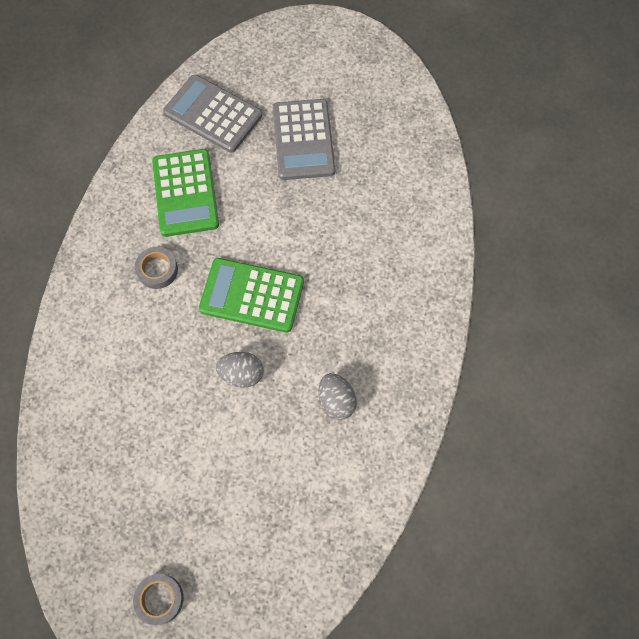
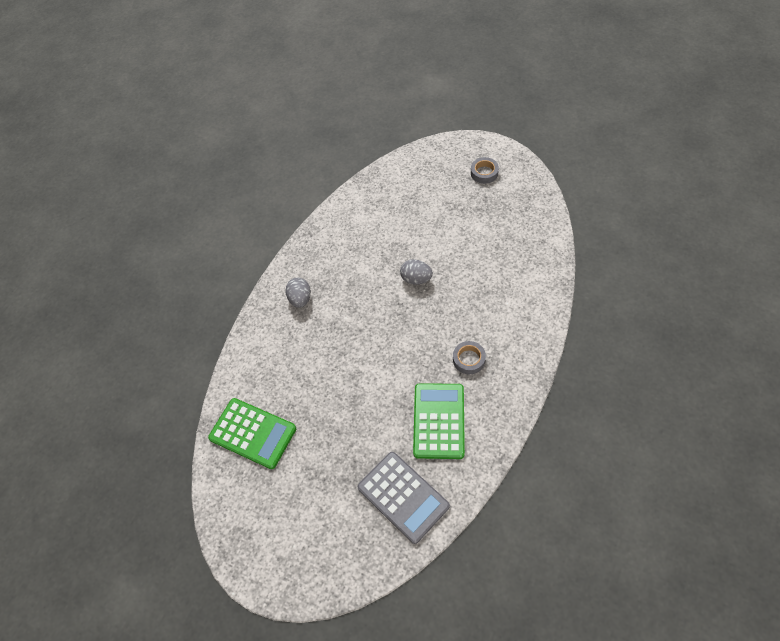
camera: 160 degrees left, 10 degrees down
green calculator [199,258,304,333] -> green calculator moved to [208,398,296,469]
grey calculator [273,99,335,180] -> none
grey egg [318,373,357,420] -> grey egg moved to [285,278,311,308]

